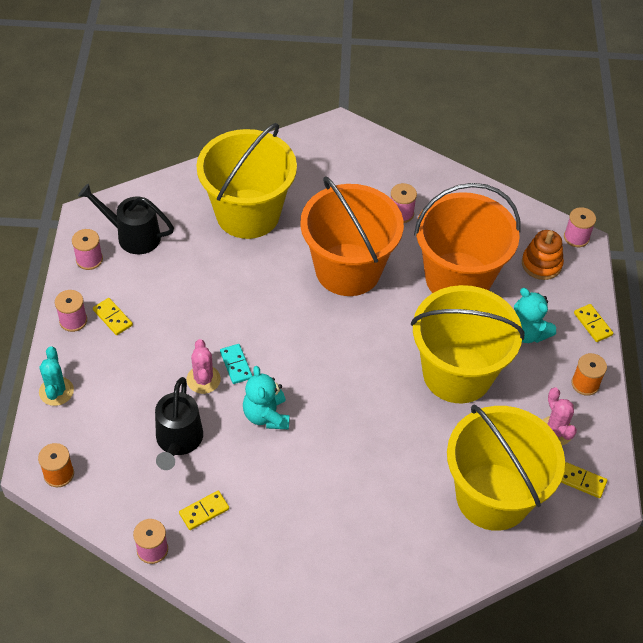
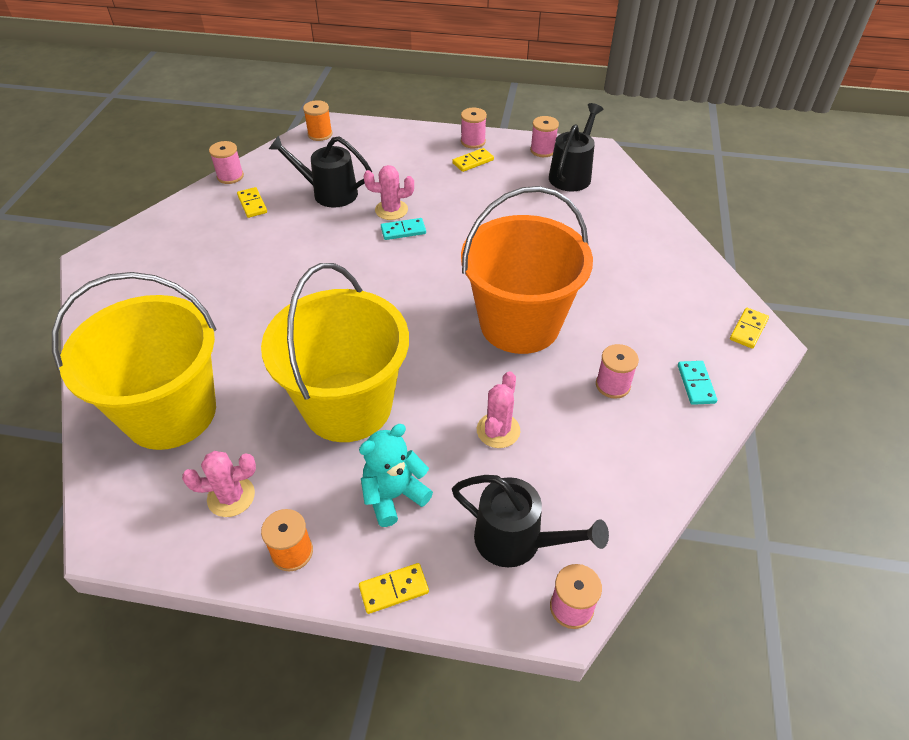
camera: 100 degrees right, 5 degrees down
turquoise cactus [39,346,74,406] -> none
yellow bucket [196,123,297,239] -> none
turquoise teddy bear [243,366,290,429] -> none
orange bucket [414,183,521,293] -> pink cactus [477,371,521,448]
orange stacking toy [522,230,564,280] -> black watering can [452,475,609,568]
yellow domino [561,462,607,498] -> yellow domino moved to [730,308,769,349]
none -> turquoise domino [678,361,717,405]

